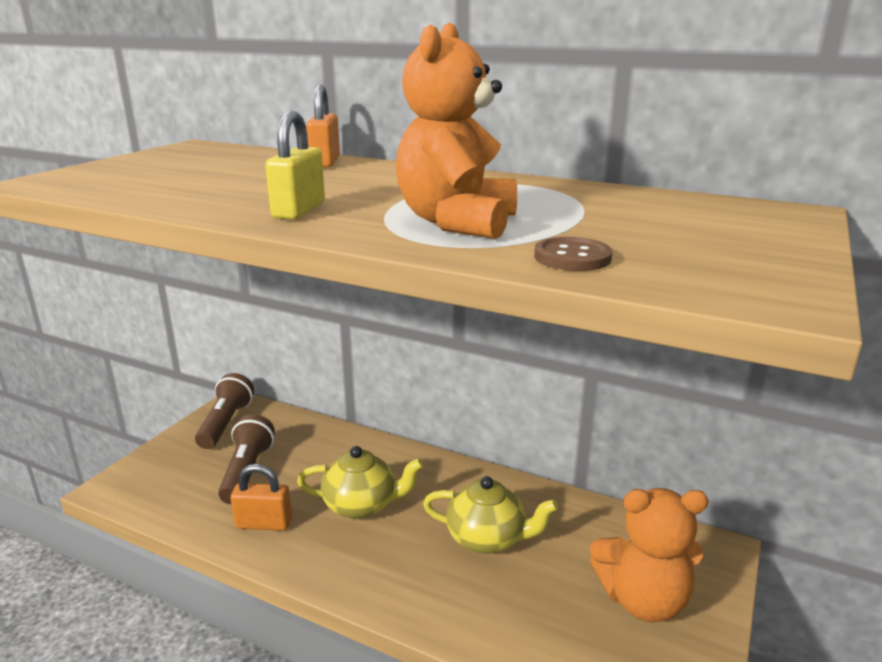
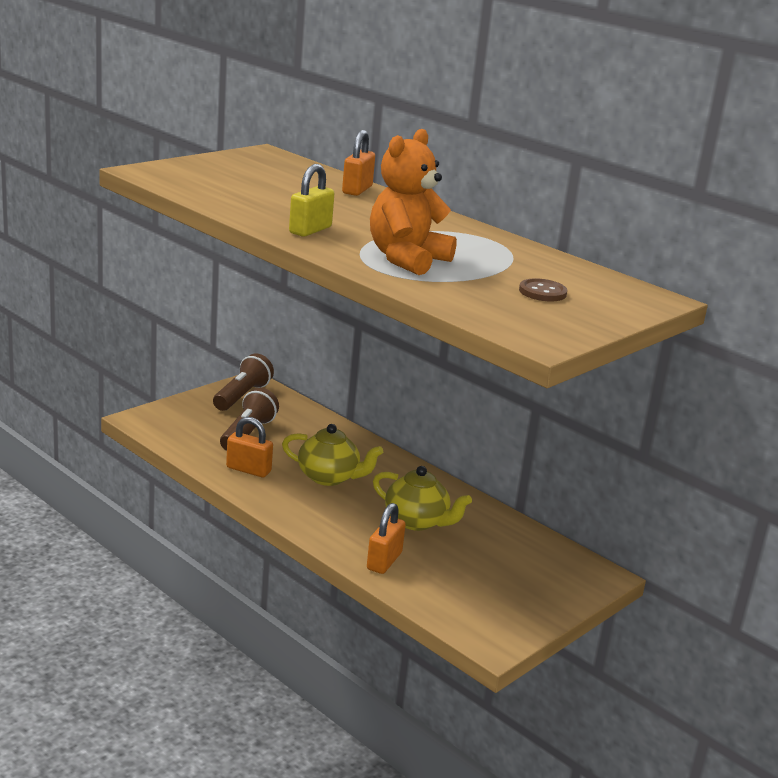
camera: 15 degrees right, 0 degrees up
brown button [534,237,613,271] -> brown button moved to [519,278,567,301]
orange teddy bear [590,488,709,622] -> none
none -> orange padlock [367,503,406,574]

